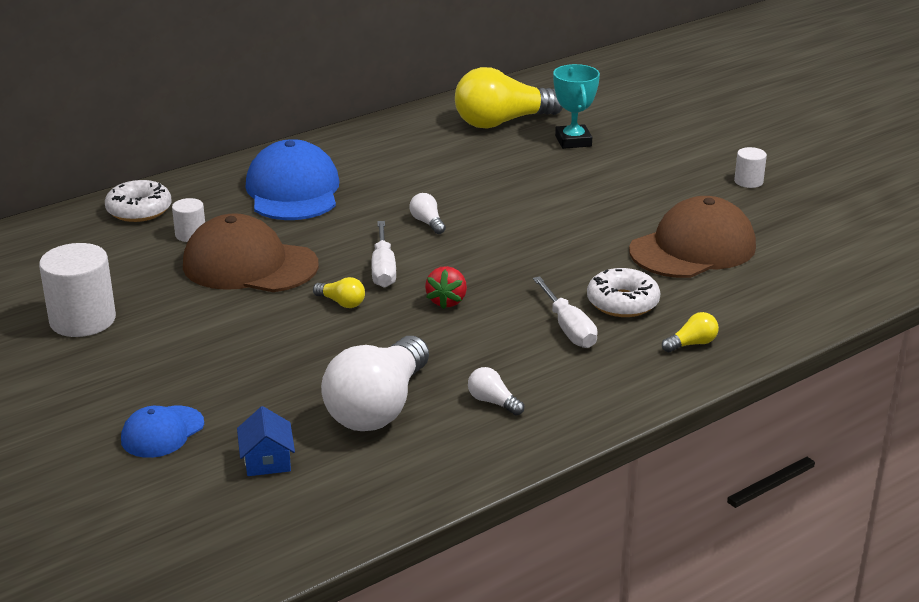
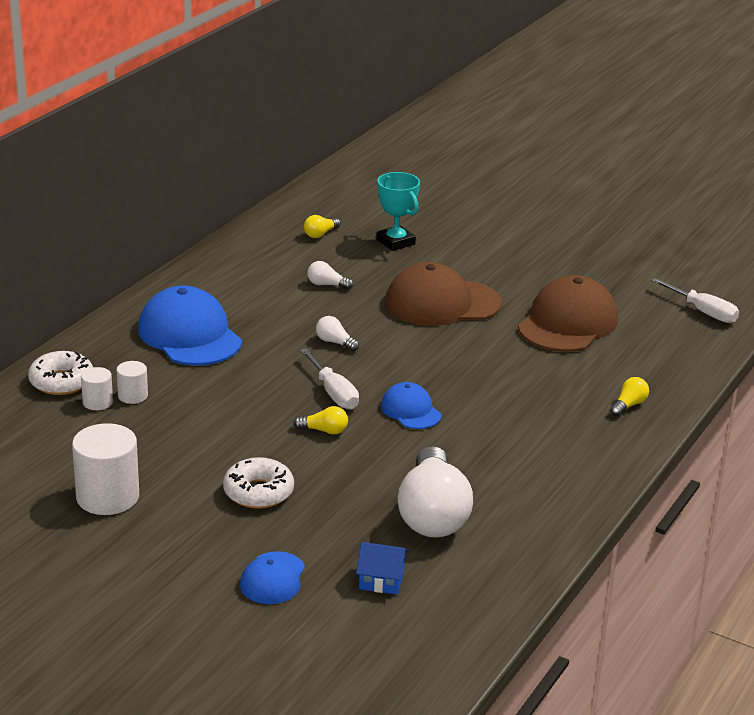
camera: 25 degrees left, 0 degrees up
brown cap [183,213,319,292] -> brown cap moved to [385,262,502,326]
blue house [237,406,295,476] -> blue house turned 45 degrees counterclockwise [356,542,408,595]
red strawberry [425,266,467,309] -> blue cap [381,382,441,429]
yellow light bulb [455,67,563,129] -> yellow light bulb [304,215,341,238], size x0.41
white light bulb [468,367,524,415] -> white light bulb moved to [307,261,353,290]
white screwdriver [533,276,598,348] -> white screwdriver moved to [651,278,739,323]
white donut [587,268,660,317] -> white donut moved to [223,457,294,509]
white cylinder [734,147,767,188] -> white cylinder moved to [81,367,113,410]

